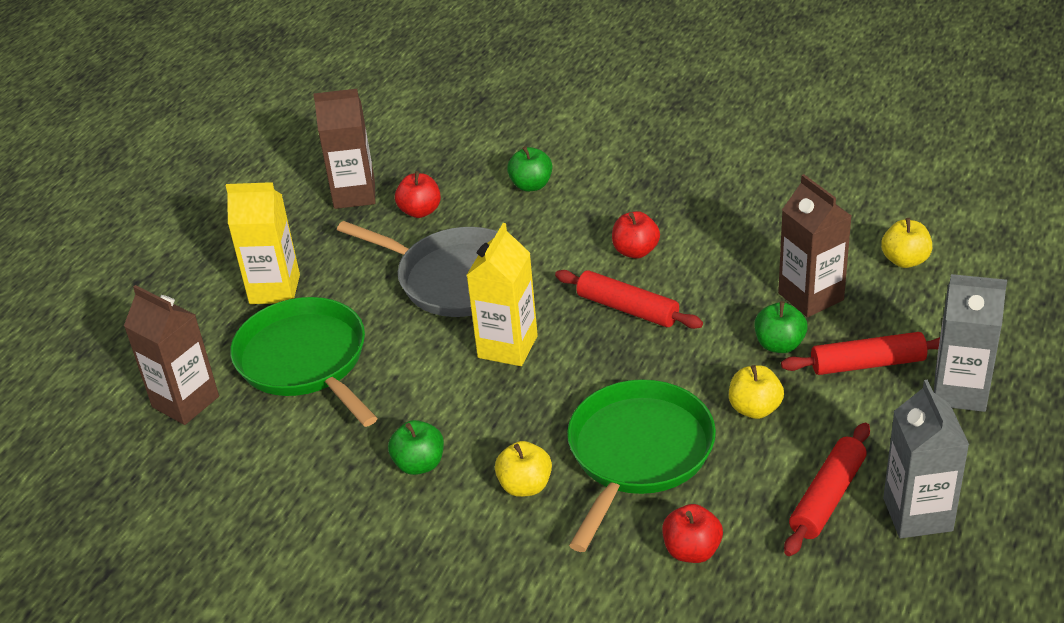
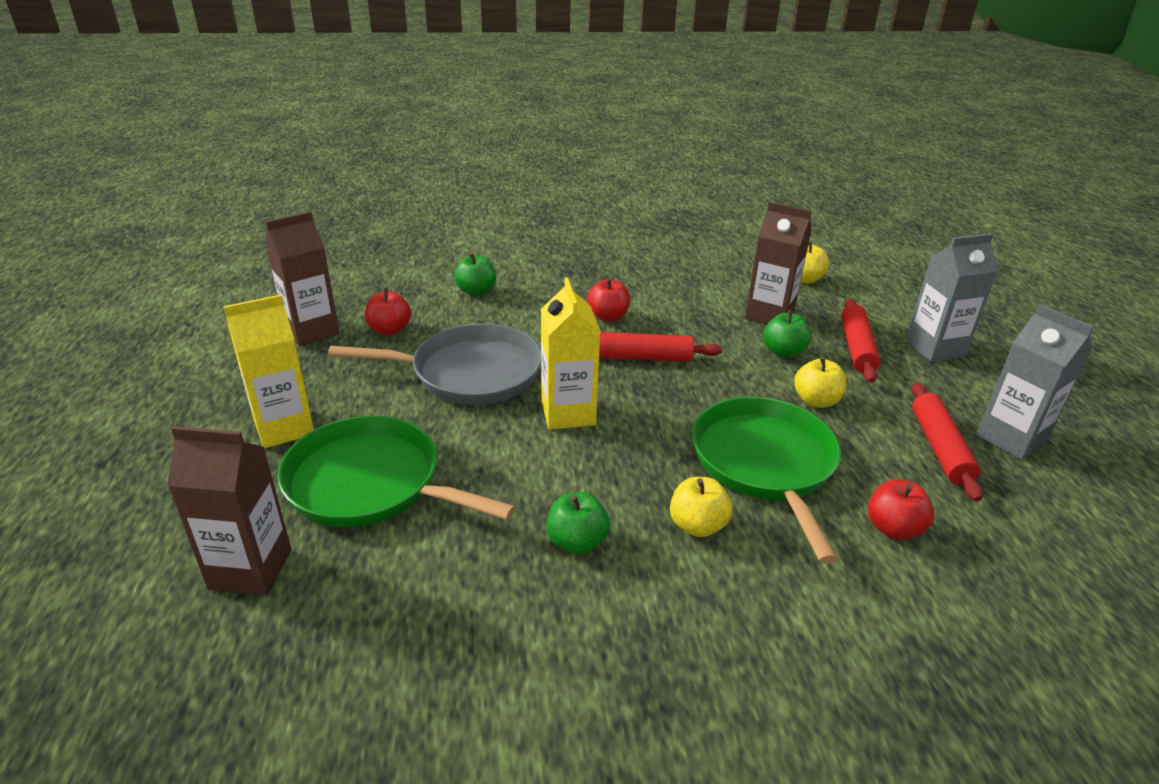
camera: 35 degrees left, 5 degrees down
red rolling pin [781,332,940,375] -> red rolling pin turned 45 degrees counterclockwise [841,299,881,383]

